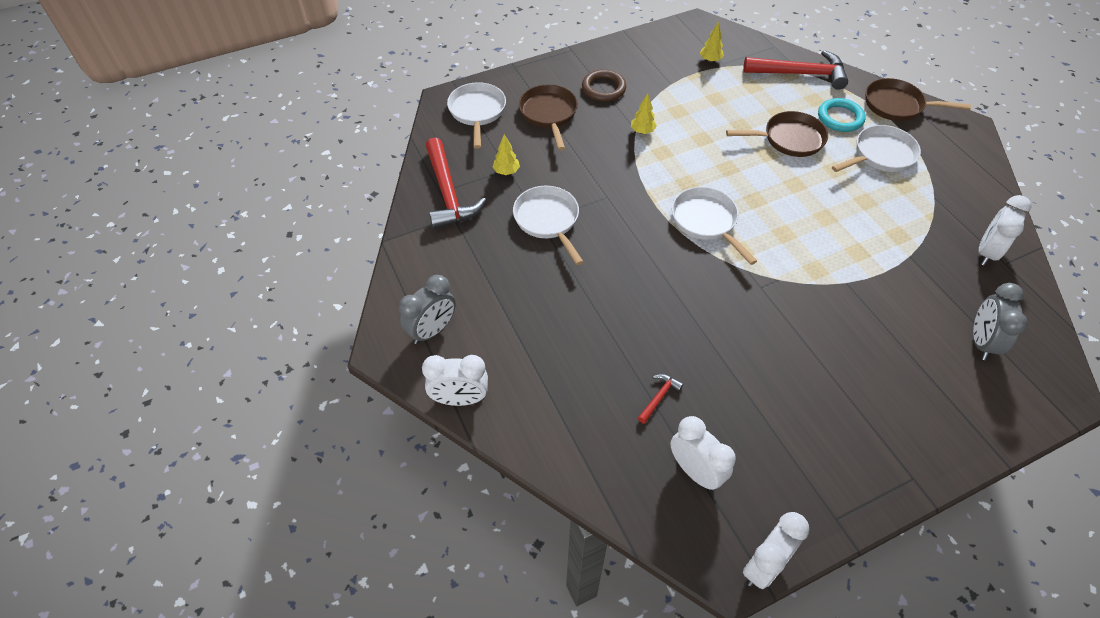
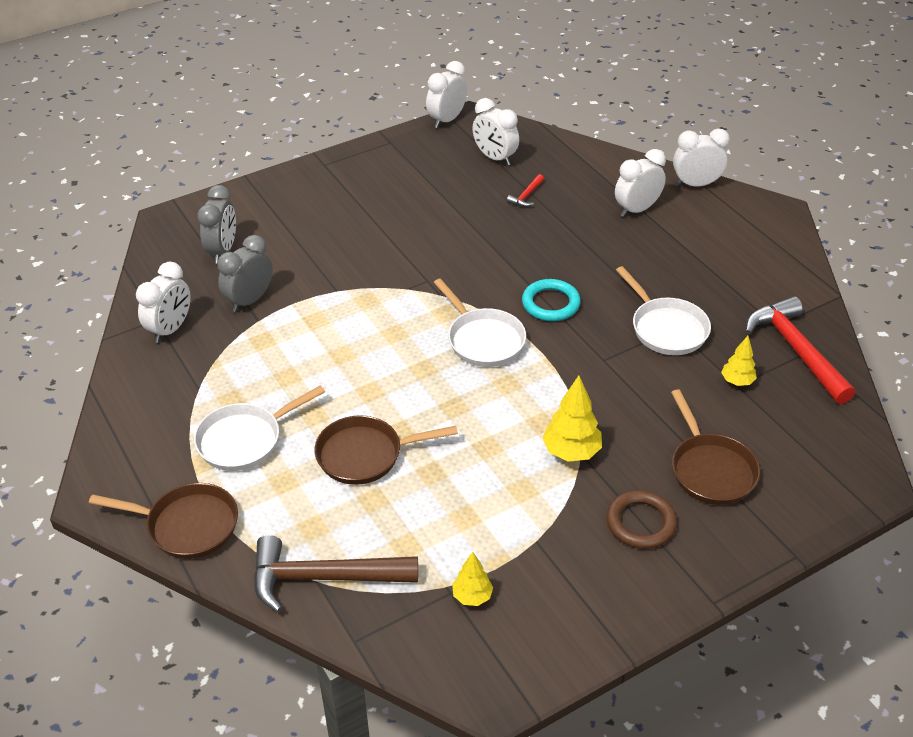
camera: 175 degrees right, 10 degrees down
grey clock [399,275,456,344] -> grey clock moved to [217,235,273,312]
white pan [447,82,506,149] -> none
yellow tree [631,93,657,134] -> yellow tree [542,376,602,462], size x1.61
red hammer [743,50,848,89] -> brown hammer [254,535,418,613]
turquoise ring [818,98,866,132] -> turquoise ring moved to [522,279,581,321]
none -> white clock [615,149,666,217]

